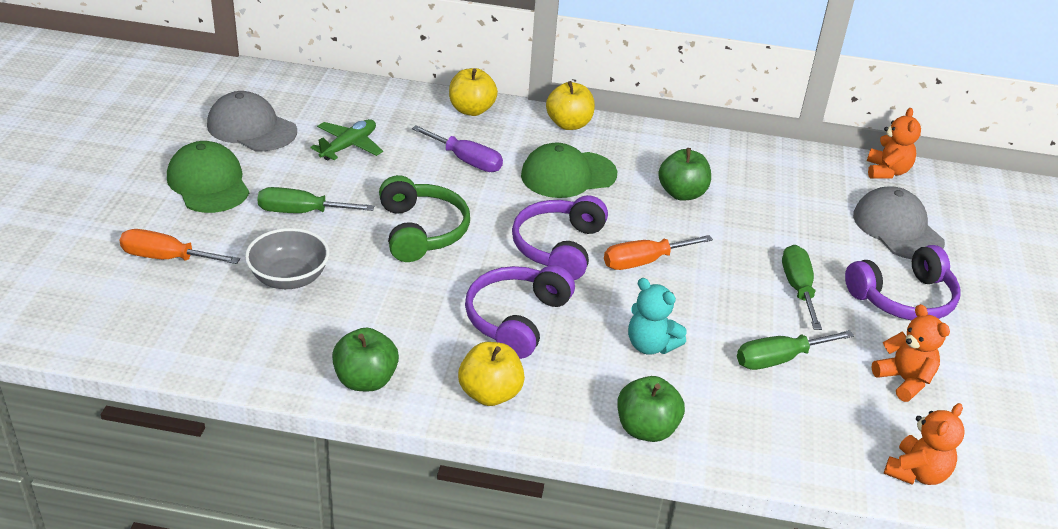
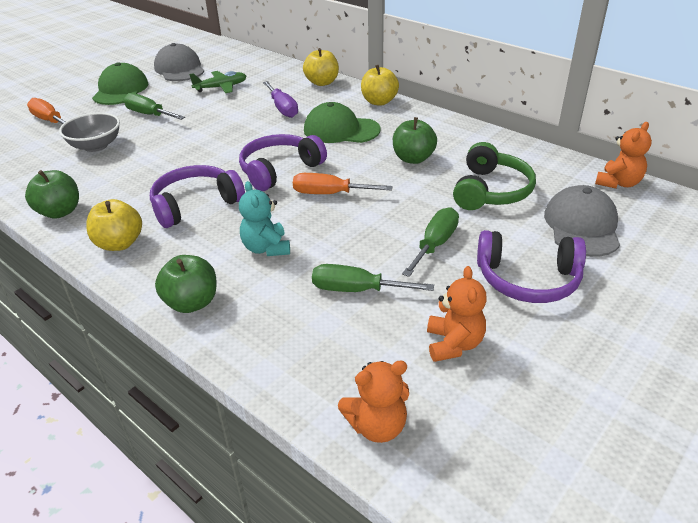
camera: 35 degrees right, 0 degrees up
green headphones [379,175,470,262] -> green headphones moved to [453,142,536,210]

